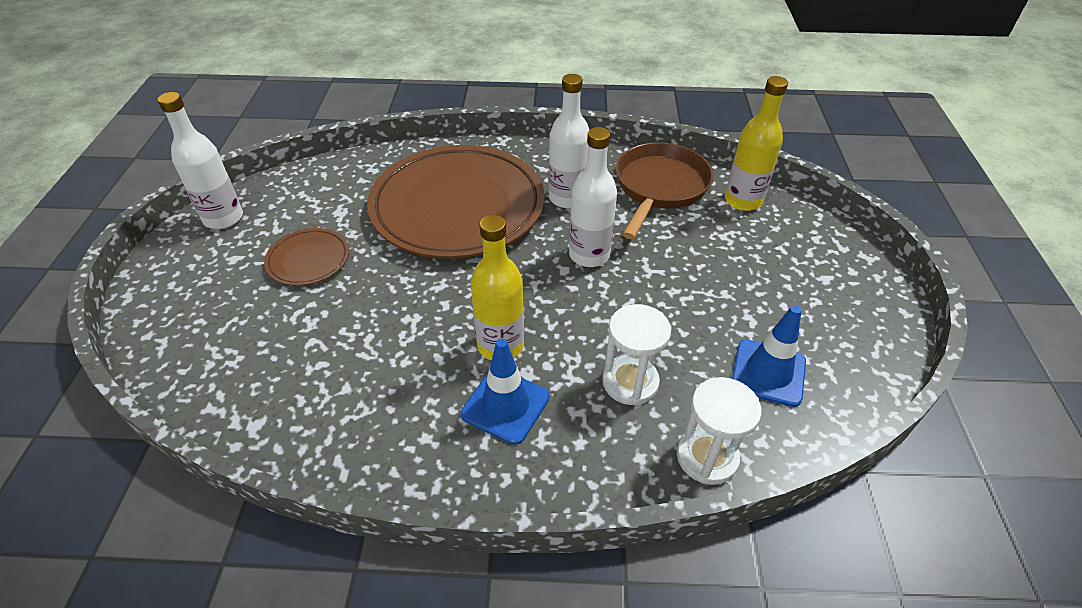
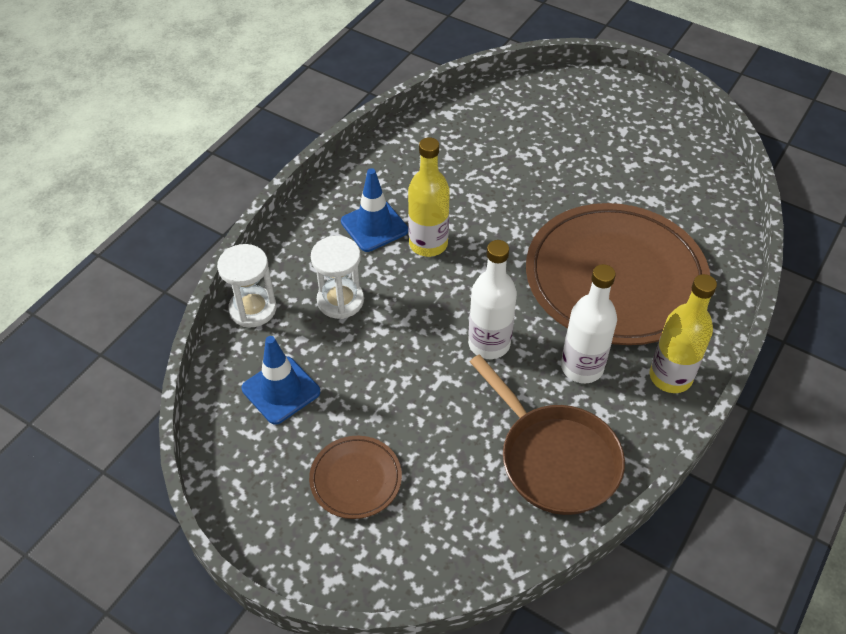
camera: 120 degrees right, 5 degrees up
white bottle [157,92,243,229] -> none
brown plate [264,228,349,286] -> brown plate moved to [309,436,402,519]
yellow bottle [725,76,788,211] -> yellow bottle moved to [650,274,717,393]

